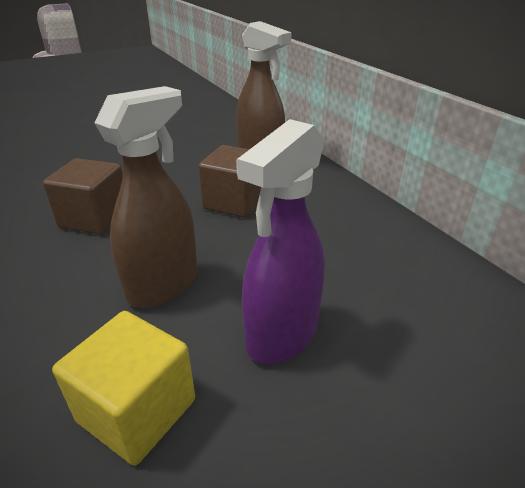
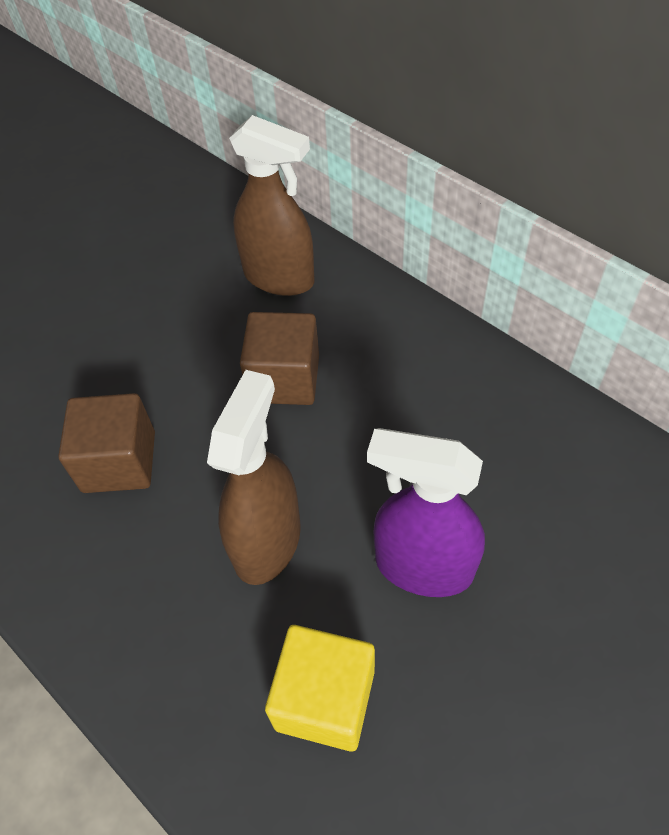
camera: 15 degrees left, 20 degrees up
purple spray bottle [236,119,325,365] -> purple spray bottle turned 90 degrees clockwise [367,428,485,597]

